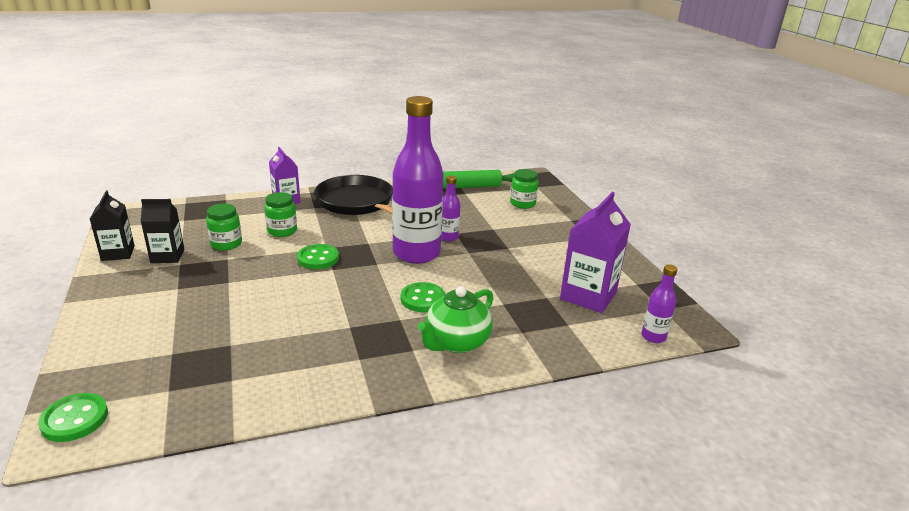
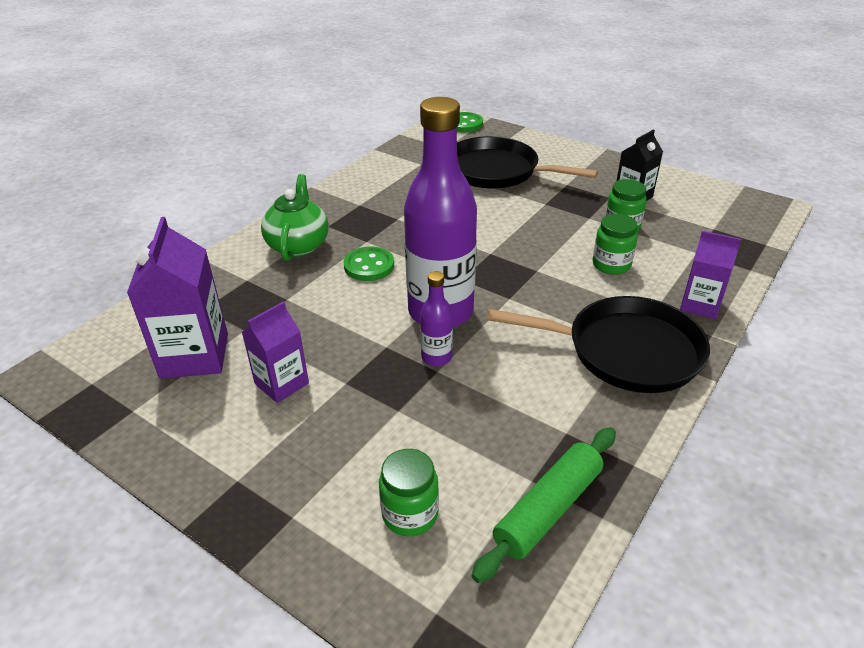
camera: 145 degrees right, 10 degrees up
black carton [90,190,135,261] -> none
green button [297,244,339,269] -> none
purple bottle [641,264,678,343] -> none
none -> purple carton [242,301,309,403]
none -> black pan [457,136,598,189]

